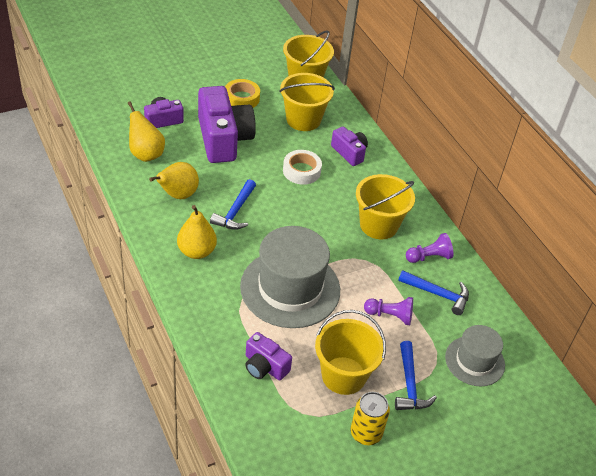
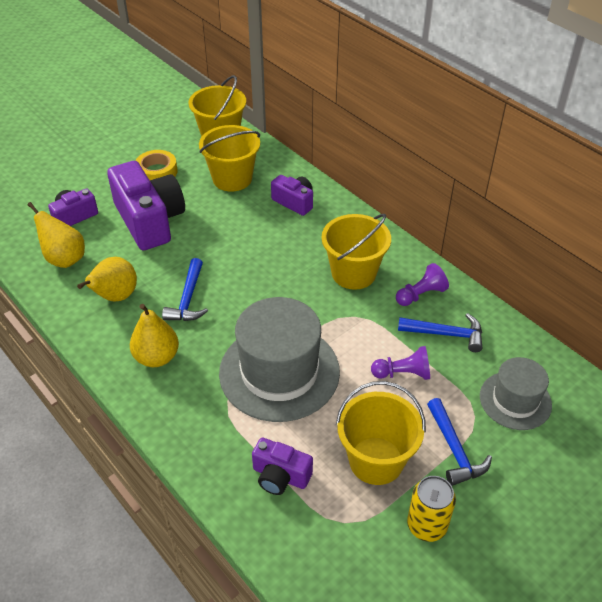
camera: 10 degrees left, 0 degrees up
white tape [283,150,322,185] -> none

